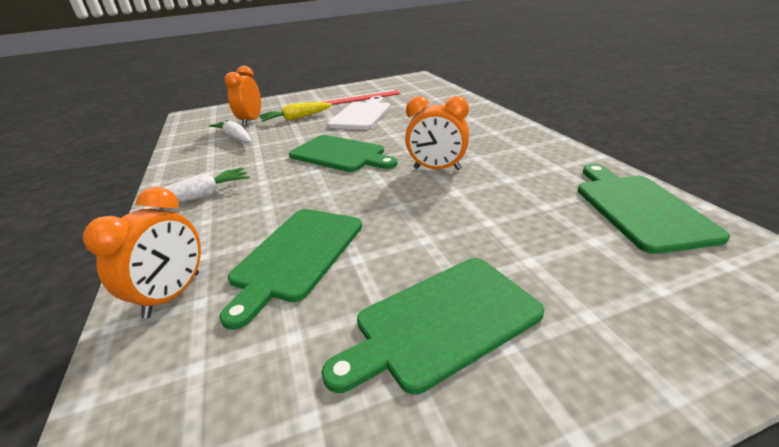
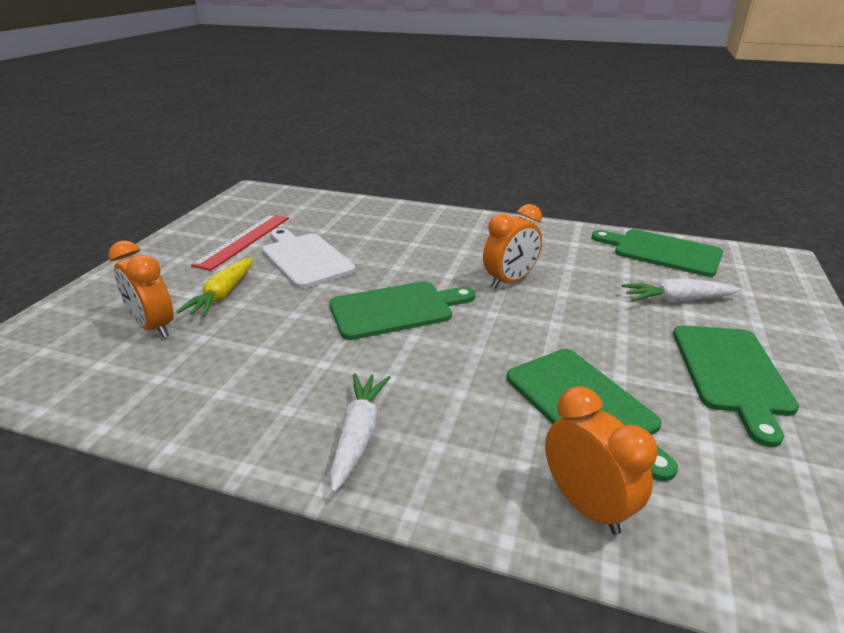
camera: 55 degrees left, 0 degrees up
white carrot [209,120,251,143] -> white carrot moved to [621,278,741,303]

